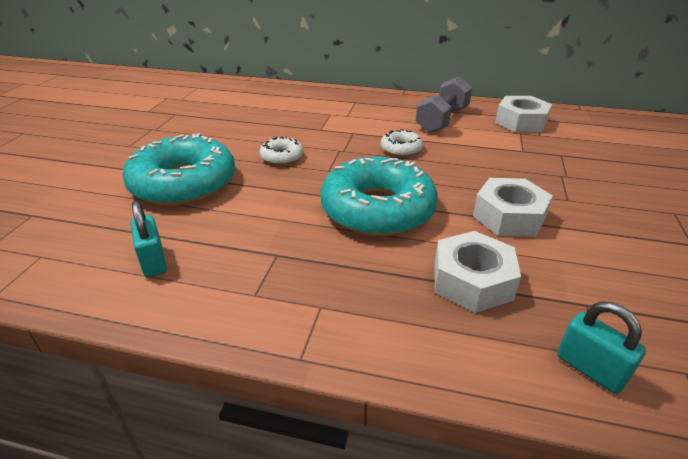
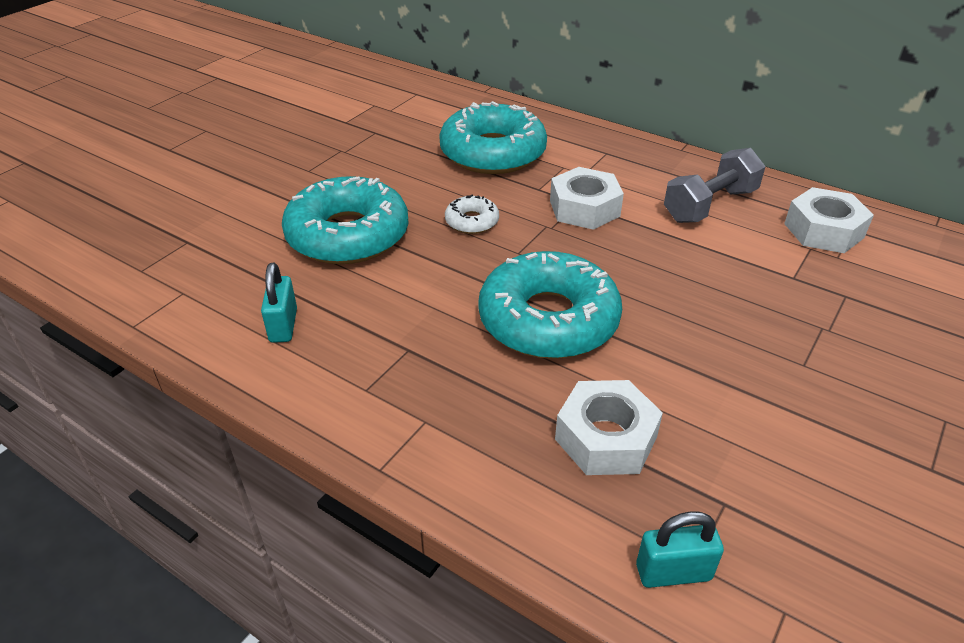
camera: 20 degrees right, 5 degrees up
white donut [381,129,423,157] -> none
white nut [473,178,553,237] -> white nut moved to [550,167,624,230]
turquoise padlock [557,301,646,394] -> turquoise padlock turned 75 degrees counterclockwise [636,511,724,588]
none -> turquoise donut [439,101,547,174]

